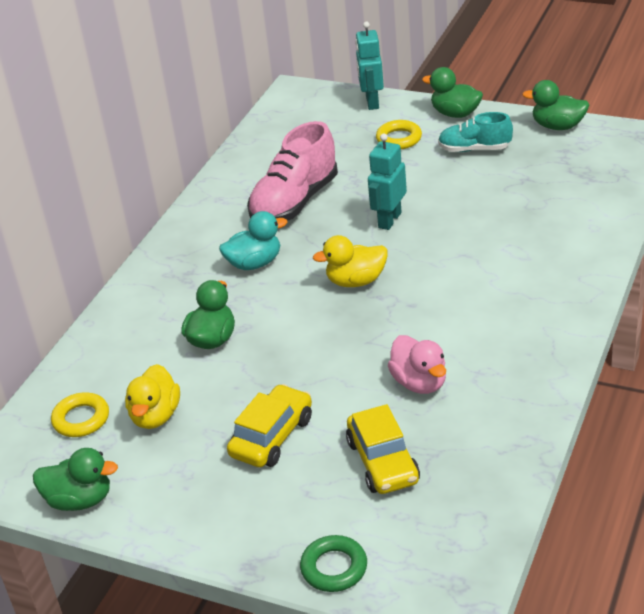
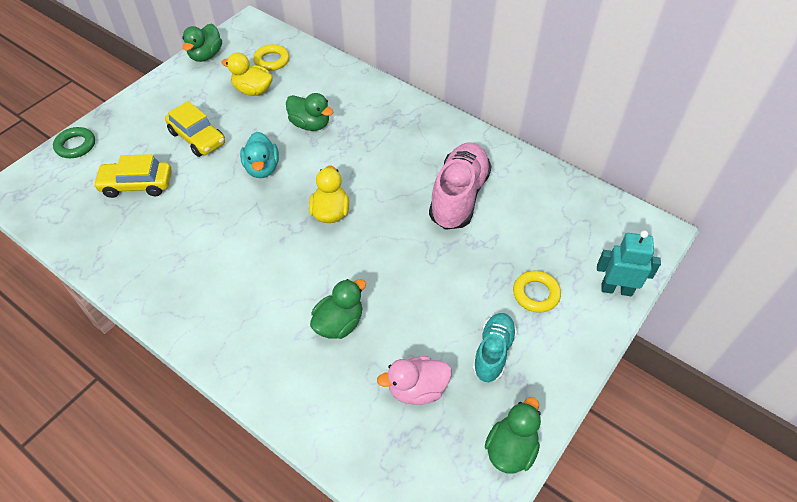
camera: 100 degrees right, 15 degrees up
turquoise duck [219,211,288,270] -> turquoise duck moved to [240,132,279,178]
pink shoe [247,121,338,221] -> pink shoe turned 60 degrees clockwise [429,142,492,230]
turquoise robot [368,133,407,230] -> none
pink duck [388,335,446,394] -> pink duck moved to [377,356,452,405]
green duck [422,67,483,118] -> green duck moved to [310,279,366,339]

